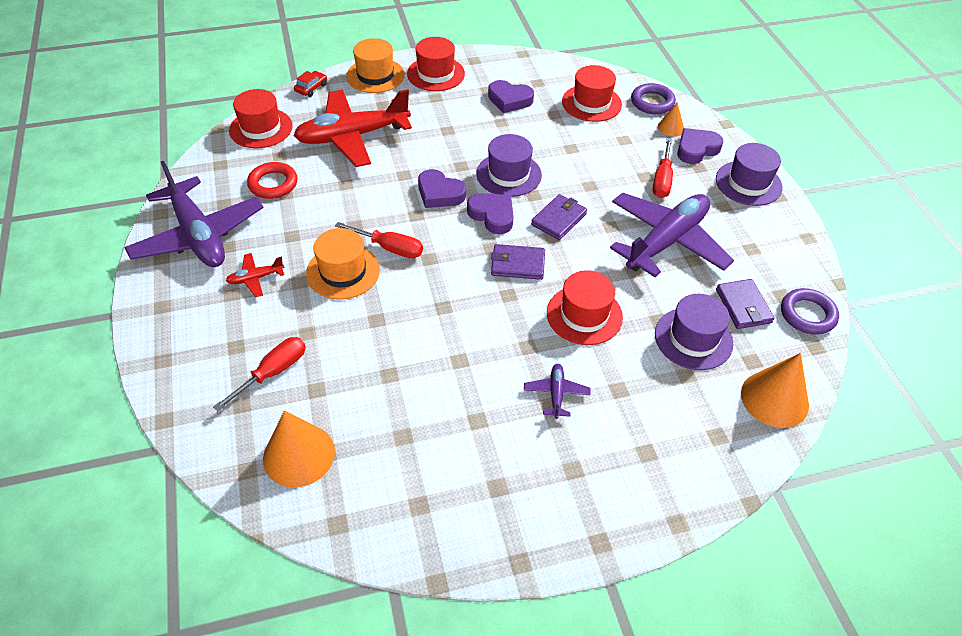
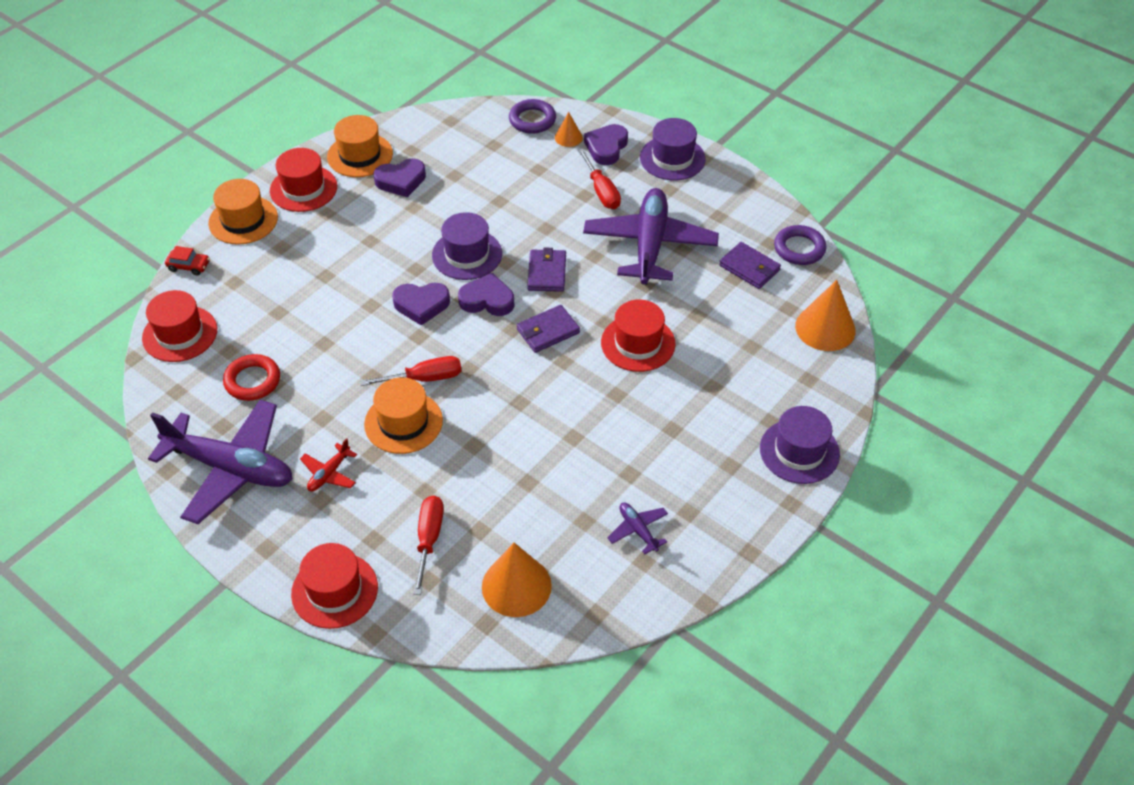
camera: 35 degrees left, 0 degrees up
red plane [293,90,412,167] -> none
red car [294,71,327,97] -> red car turned 105 degrees clockwise [165,246,210,276]
purple plane [524,364,590,419] -> purple plane moved to [607,503,668,554]
red hat [562,65,622,122] -> red hat moved to [291,543,378,629]
purple hat [655,294,733,370] -> purple hat moved to [760,406,840,484]
none -> orange hat [327,115,393,177]

